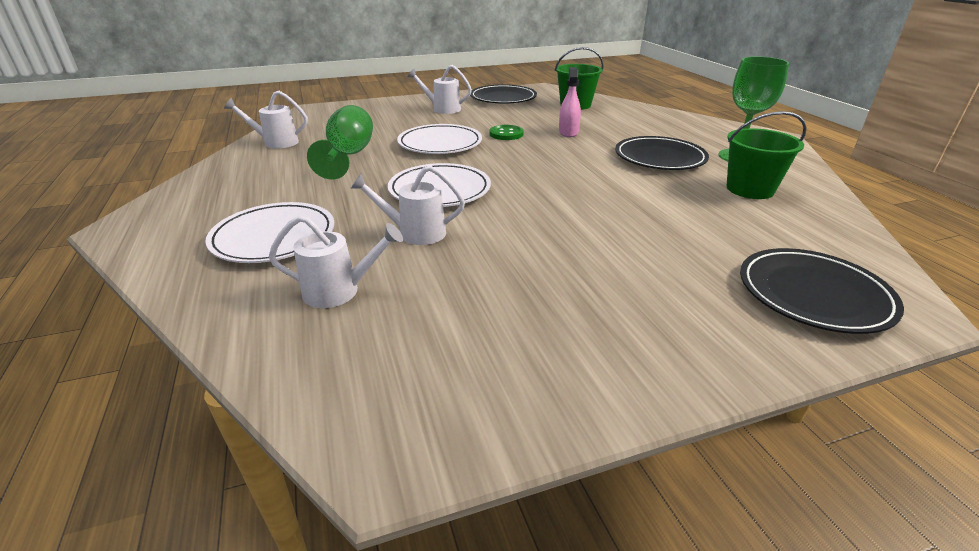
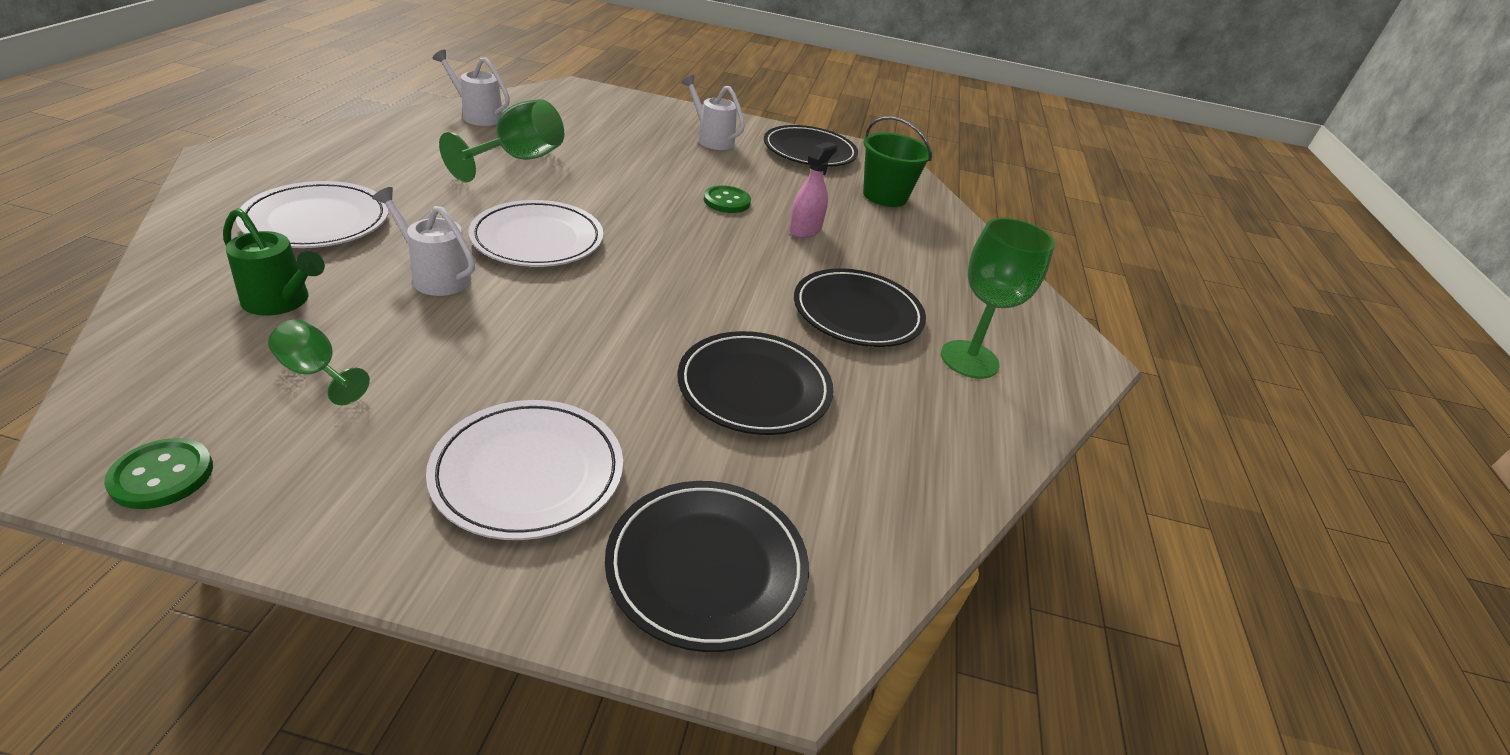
camera: 25 degrees right, 5 degrees up
white watering can [269,215,403,308] -> green watering can [223,208,325,316]
white plate [397,124,482,154] -> white plate moved to [426,400,623,540]
green bucket [727,111,807,199] -> none
none -> green button [104,438,213,509]
none -> green goblet [268,320,370,406]
none -> black plate [677,331,833,435]

